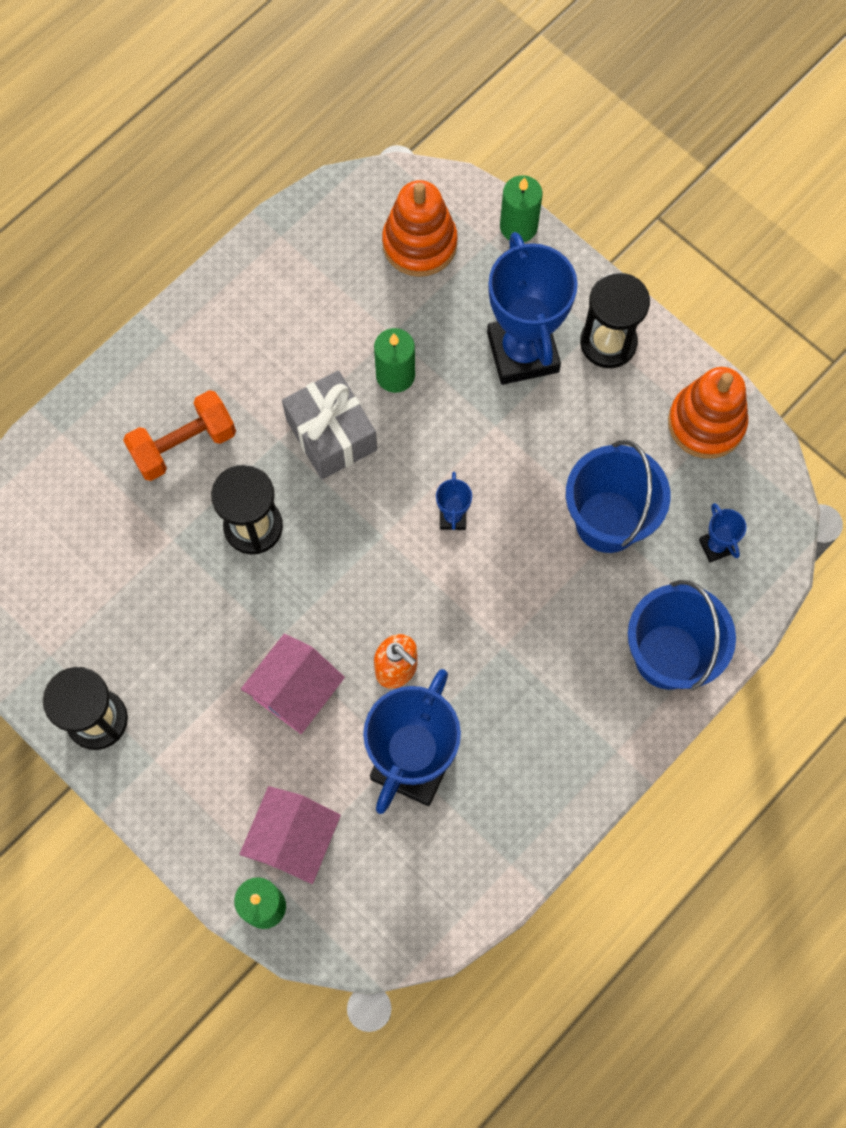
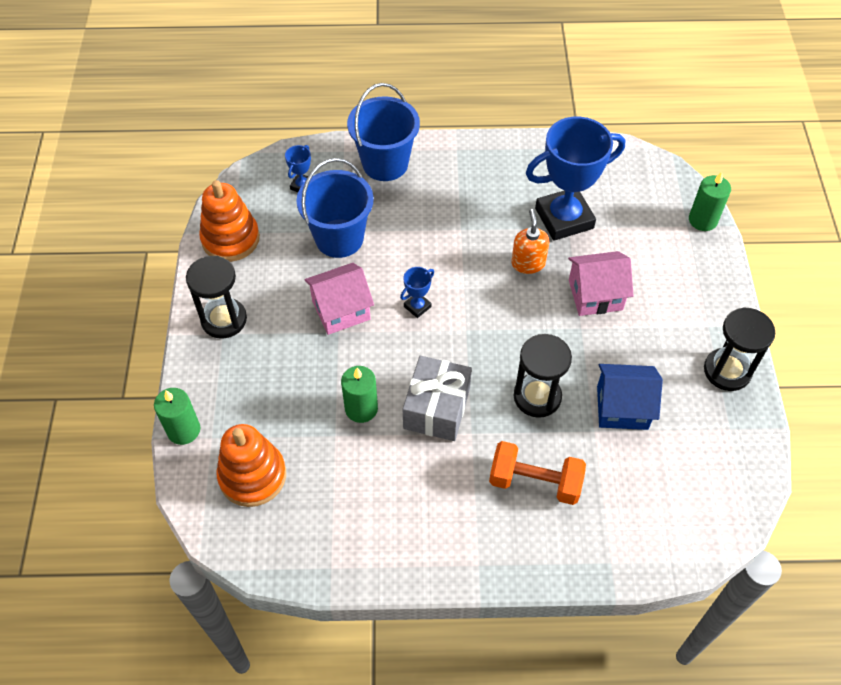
camera: 135 degrees left, 15 degrees down
pink house [240,786,341,884] -> pink house moved to [304,263,374,335]
blue trophy [487,232,578,385] -> none
none -> blue house [597,364,663,430]

